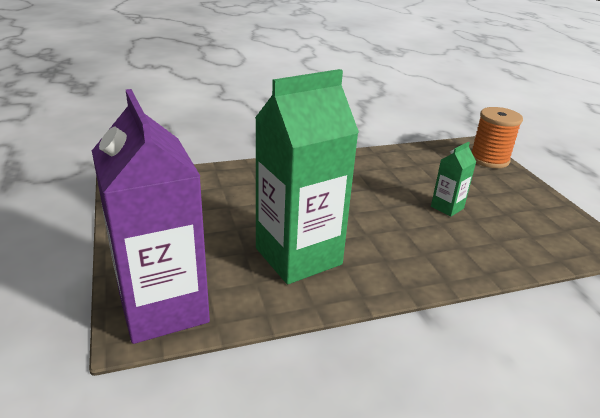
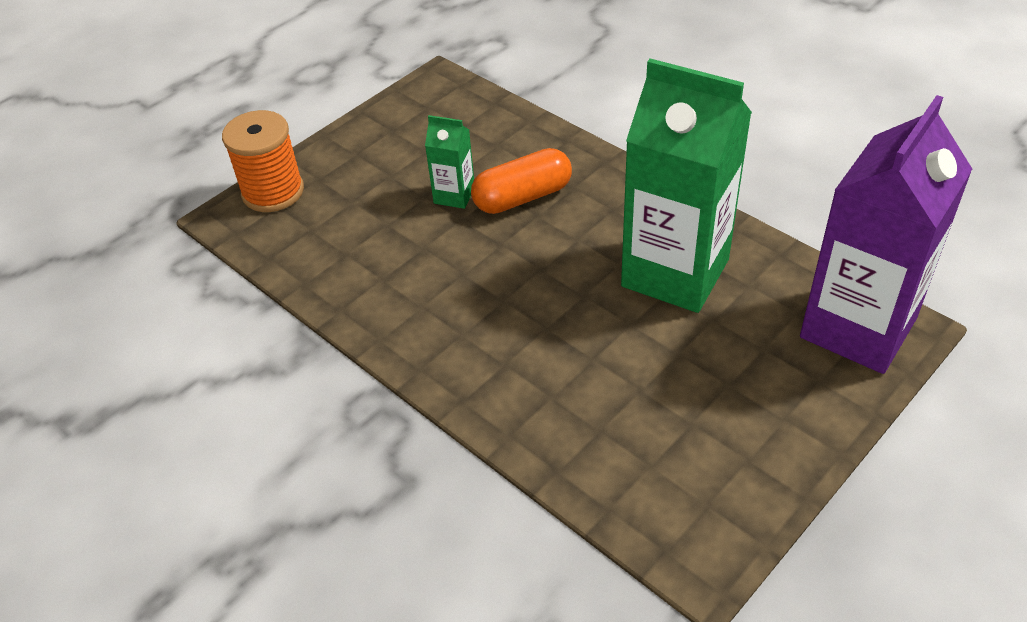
camera: 115 degrees left, 15 degrees up
none -> orange capsule [471,148,572,214]

